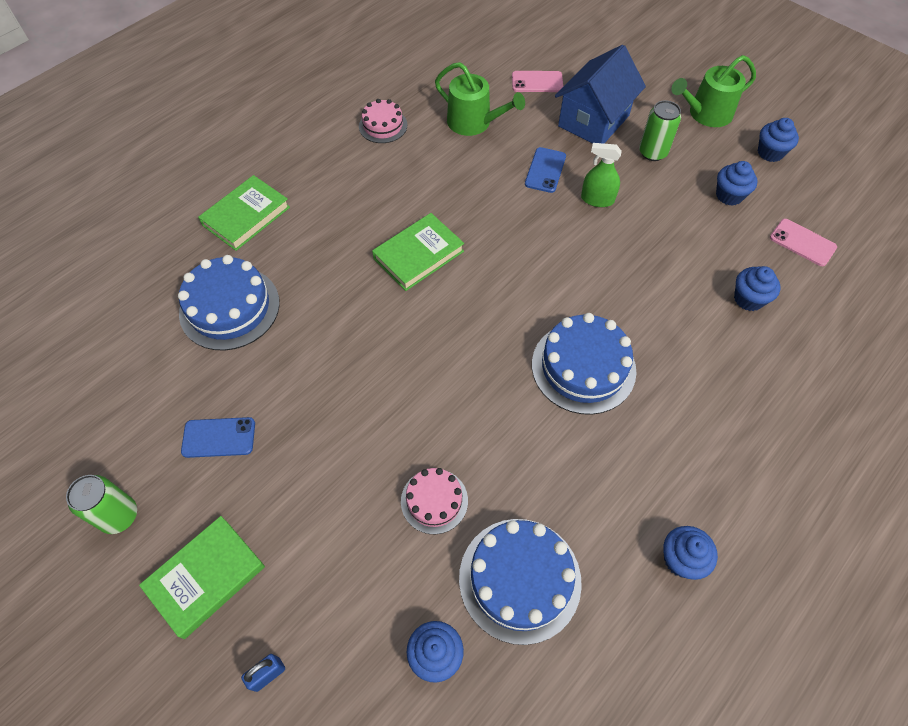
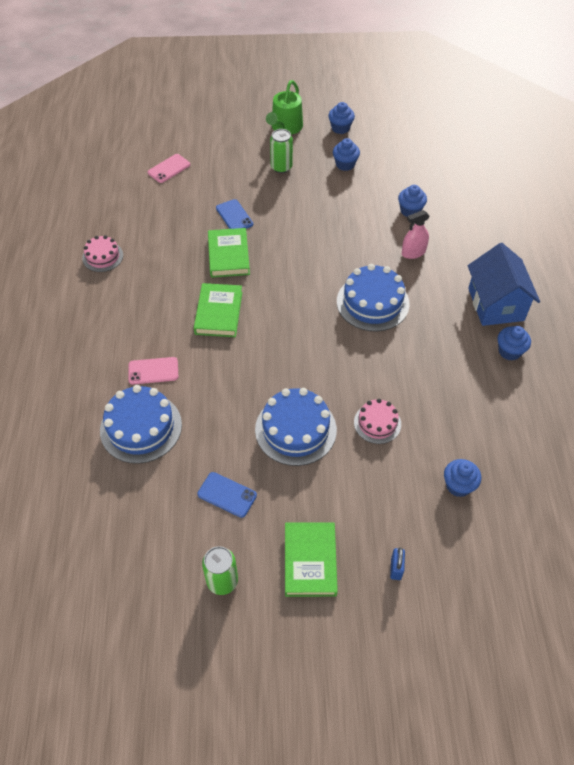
camera: 45 degrees left, 5 degrees down
blue phone [181,417,255,458] -> blue phone turned 75 degrees clockwise [197,472,257,518]
green book [198,175,290,251] -> green book moved to [208,228,250,278]
green watering can [435,62,525,136] -> none
blue cake [459,519,582,645] -> blue cake moved to [255,388,337,466]
blue house [555,45,646,144] -> blue house moved to [468,243,540,326]
green spray bottle [581,143,622,207] -> none
pink phone [770,219,837,266] -> pink phone moved to [129,357,178,384]
none -> pink spray bottle [402,210,429,259]

